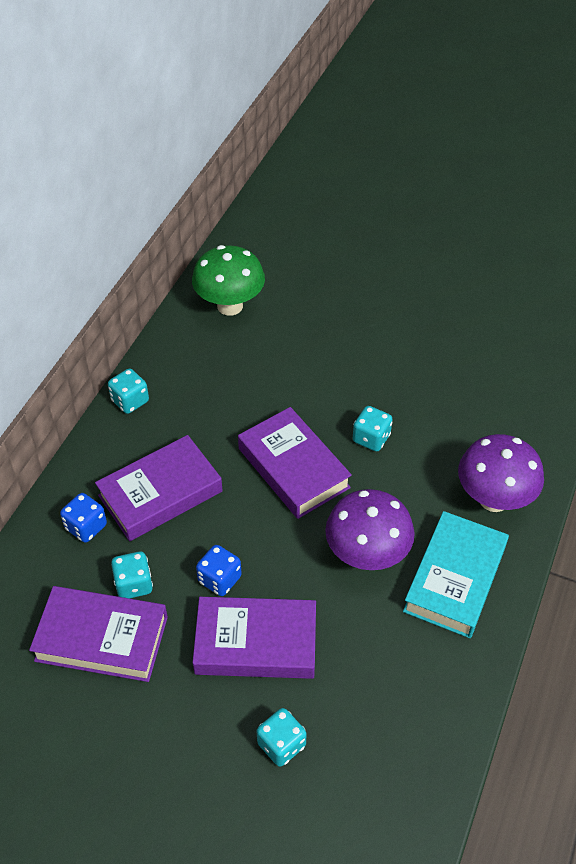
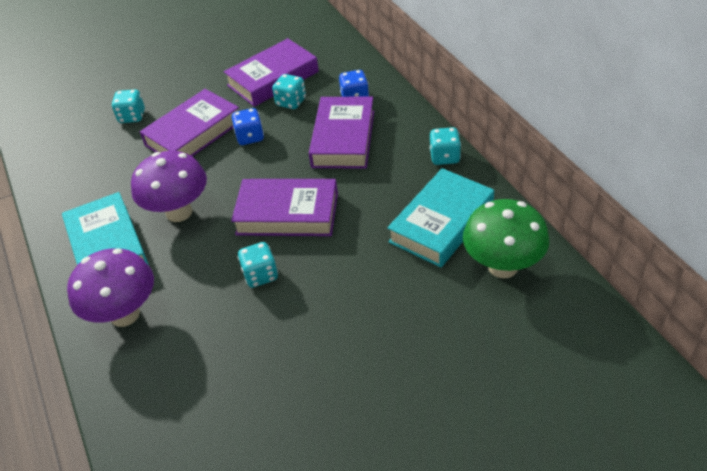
camera: 135 degrees right, 5 degrees down
none -> turquoise book [387,168,494,267]

